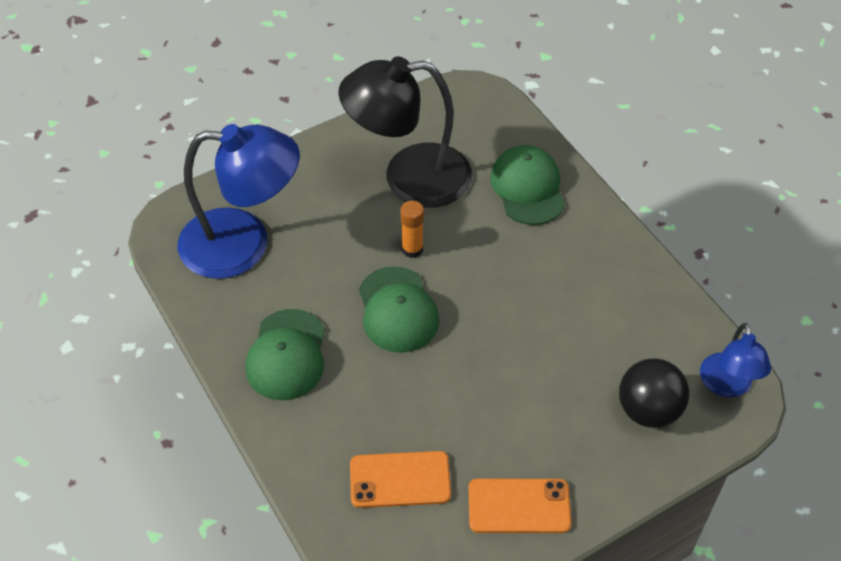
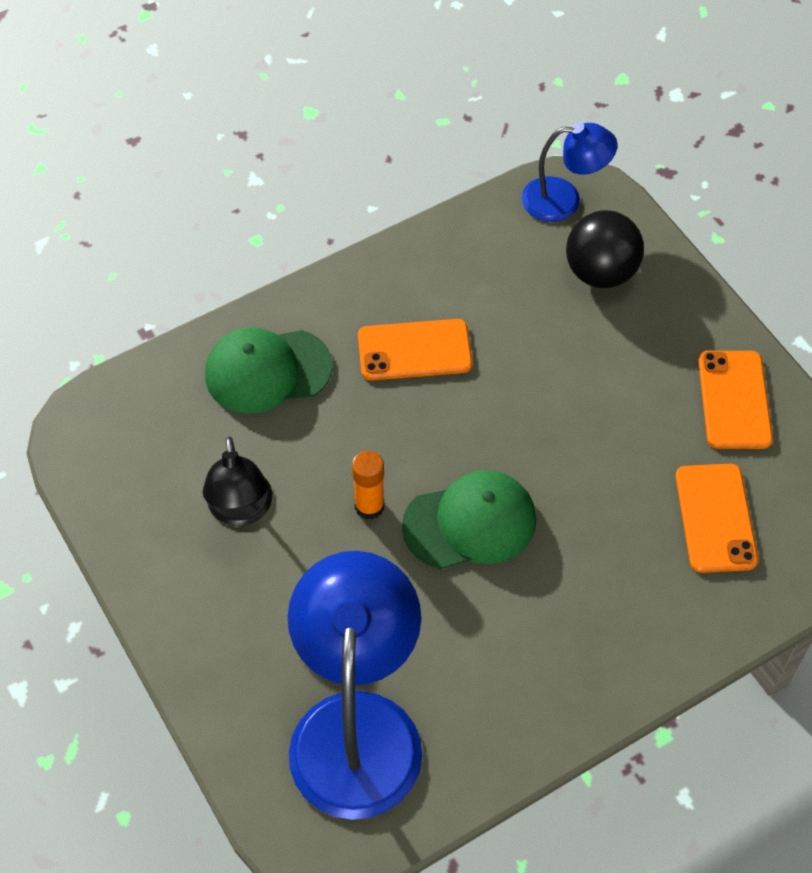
camera: 90 degrees left, 5 degrees up
green cap [245,309,325,400] -> none
black lamp [339,56,472,208] -> black lamp [203,437,273,526], size x0.54
none -> orange phone [358,319,473,380]

